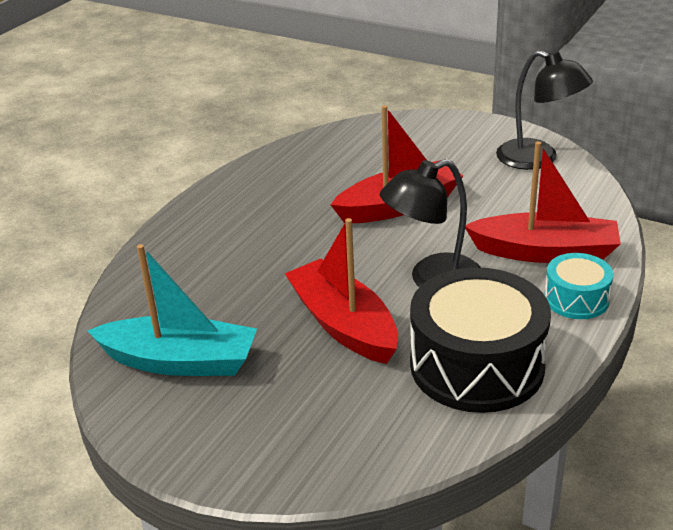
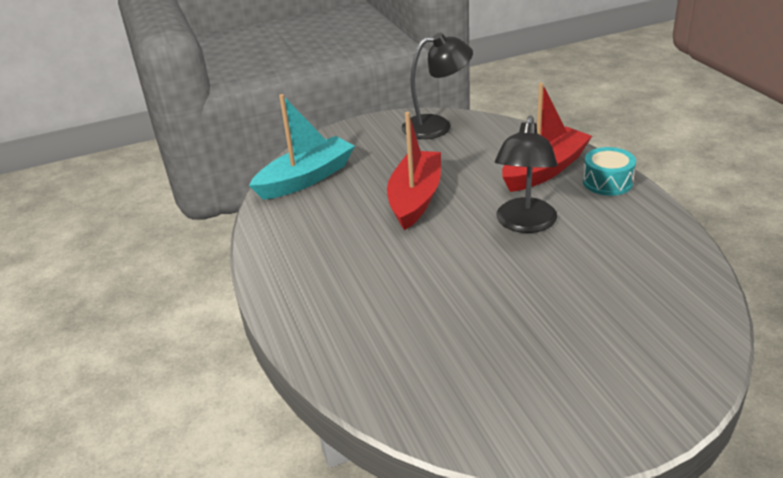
camera: 50 degrees left, 0 degrees up
turquoise boat [87,244,257,376] -> turquoise boat moved to [249,94,355,200]
red boat [284,218,398,364] -> none
black drum [410,267,551,413] -> none

